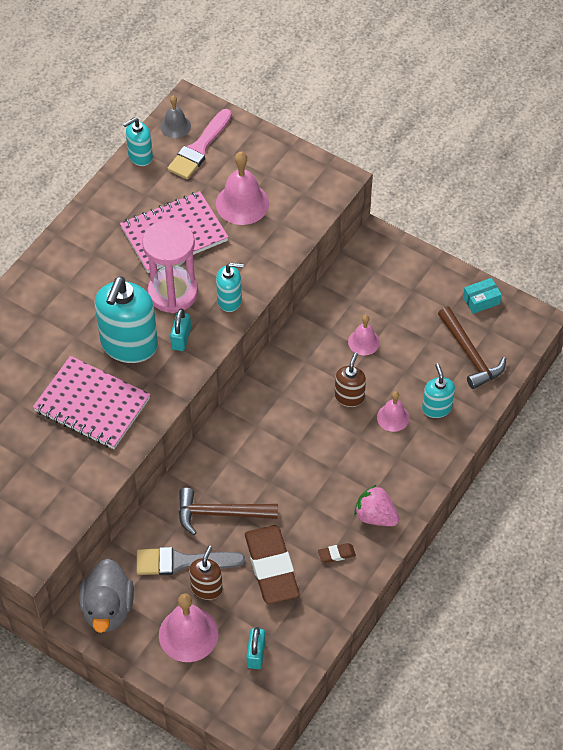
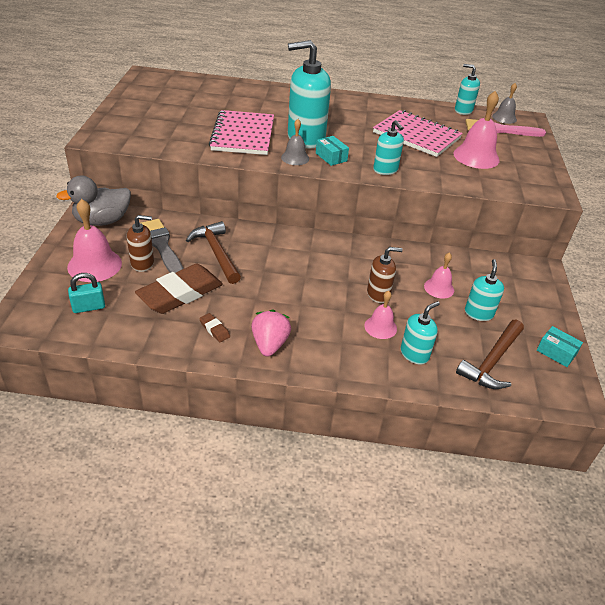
camera: 60 degrees right, 15 degrees down
pink hourglass [142,220,198,313] -> none
turquoise padlock [170,309,191,351] -> turquoise box [316,136,349,166]
none -> grey bell [281,119,309,165]
none -> turquoise soap dispenser [465,259,504,321]

